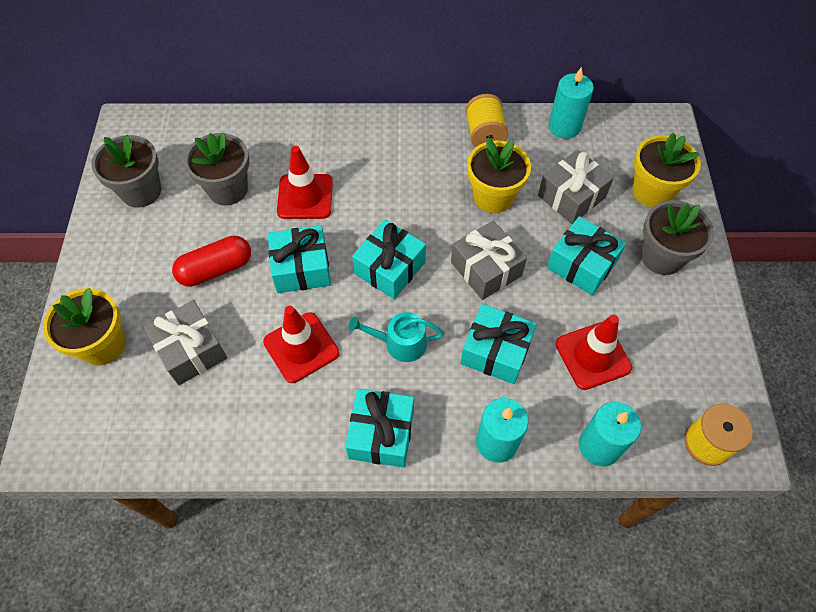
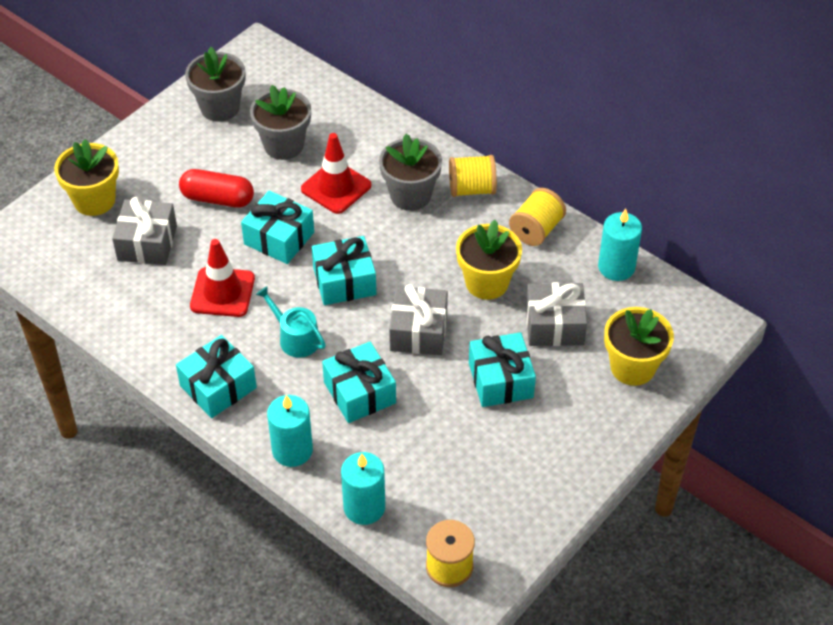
camera: 40 degrees right, 10 degrees down
red traffic cone [555,315,632,390] -> none
grey flower pot [641,200,714,275] -> grey flower pot moved to [379,134,442,211]
none -> yellow spool [449,155,497,197]

